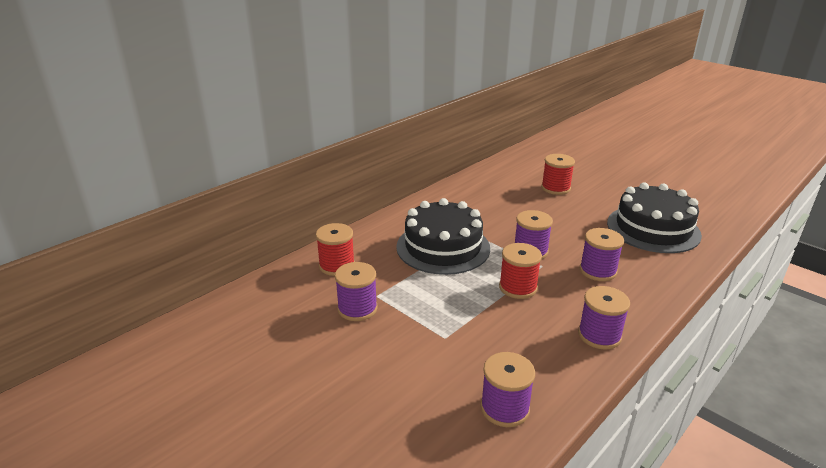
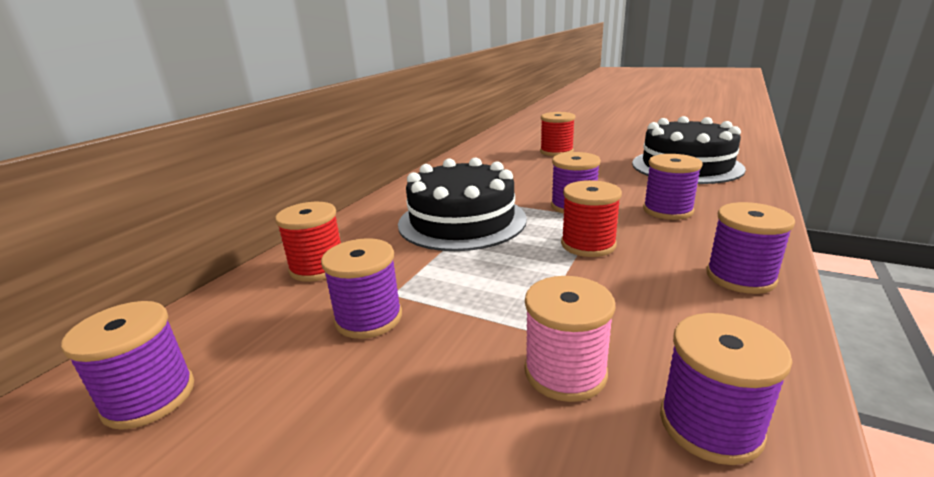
camera: 15 degrees left, 5 degrees down
none -> purple spool [61,301,194,430]
none -> pink spool [524,276,615,402]

